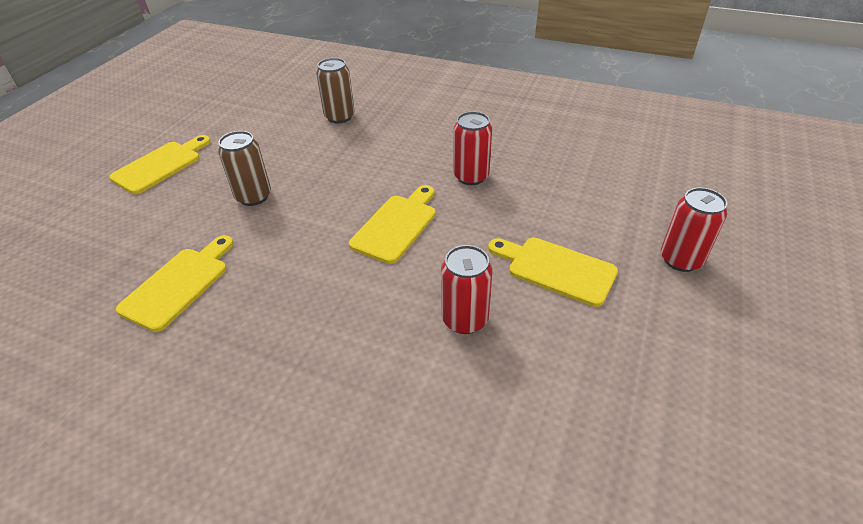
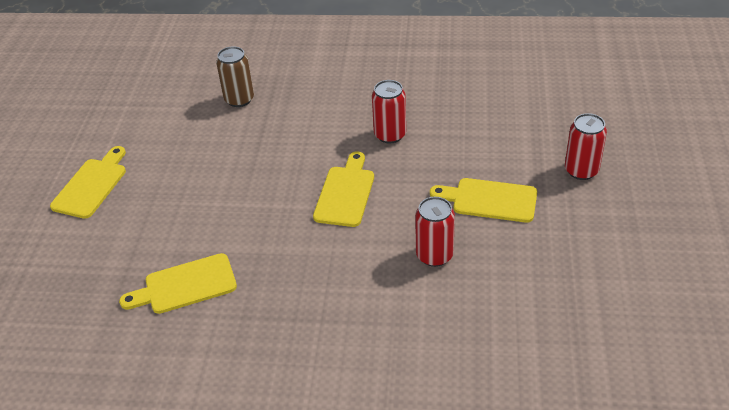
camera: 15 degrees left, 0 degrees up
yellow cutting board [116,235,233,332] -> yellow cutting board turned 120 degrees counterclockwise [119,253,237,314]
brown can [218,131,271,206] -> none

